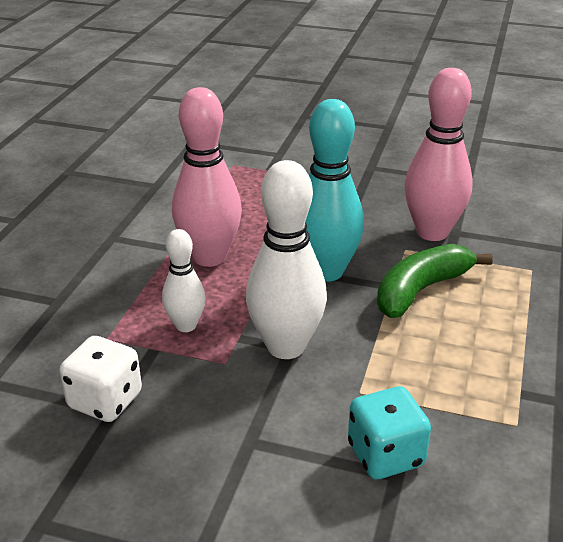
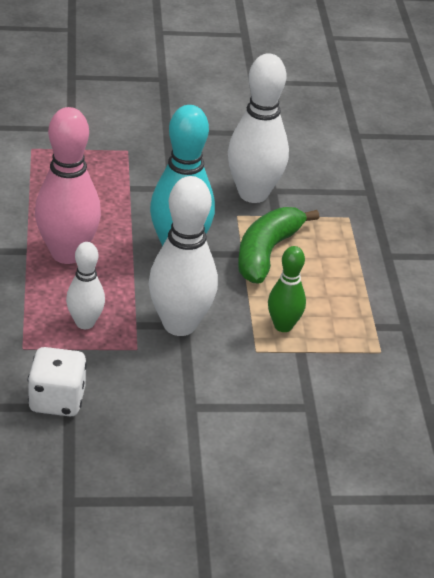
camera: 25 degrees left, 5 degrees up
turquoise dice [348,386,431,479] -> none
pink bowling pin [405,68,473,241] -> white bowling pin [228,53,289,203]
none -> green bowling pin [268,246,306,332]

